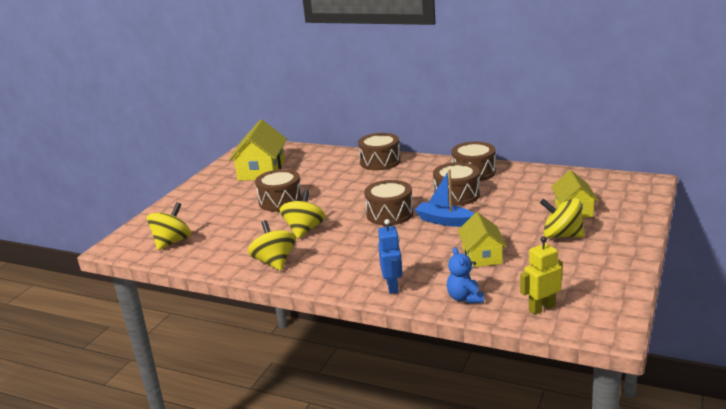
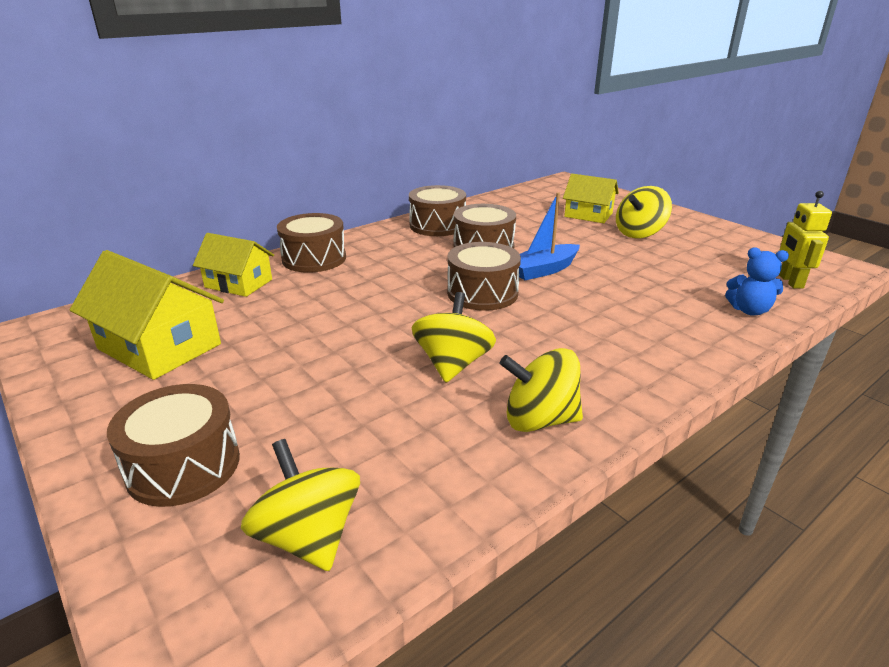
camera: 65 degrees left, 5 degrees up
brown drum [255,169,303,212] -> brown drum moved to [107,384,240,507]
yellow spinning top [280,190,326,239] -> yellow spinning top turned 60 degrees clockwise [411,292,496,383]
blue robot [378,219,403,294] -> none
yellow house [458,212,507,267] -> yellow house moved to [193,233,274,297]

